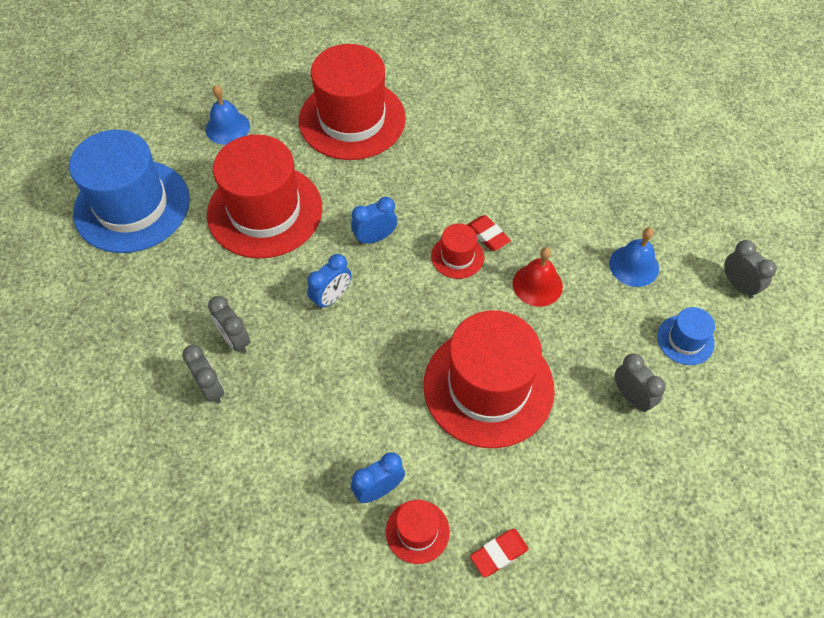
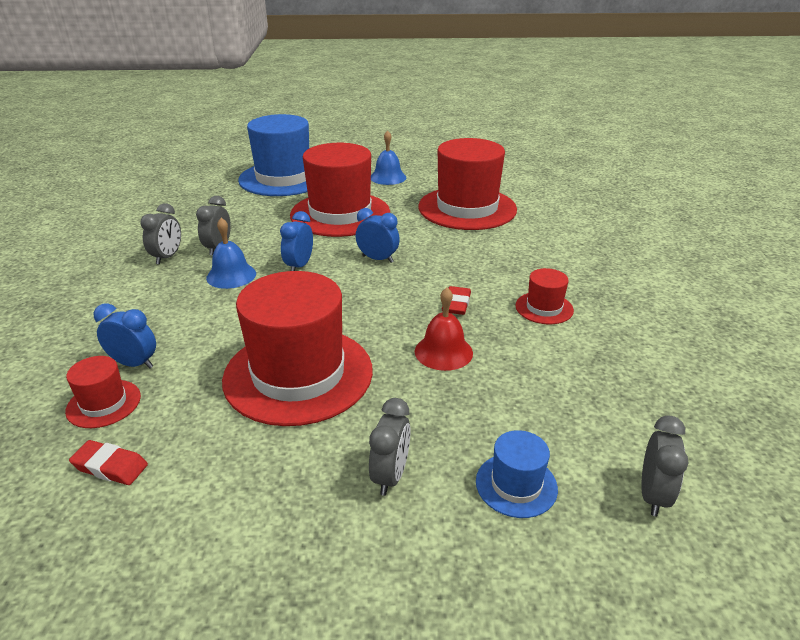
camera: 50 degrees right, 25 degrees down
blue clock [307,254,351,310] -> blue clock turned 105 degrees clockwise [280,211,313,271]
red hat [431,223,484,279] -> red hat moved to [515,268,574,324]
blue bell [609,228,659,287] -> blue bell moved to [206,218,256,289]

